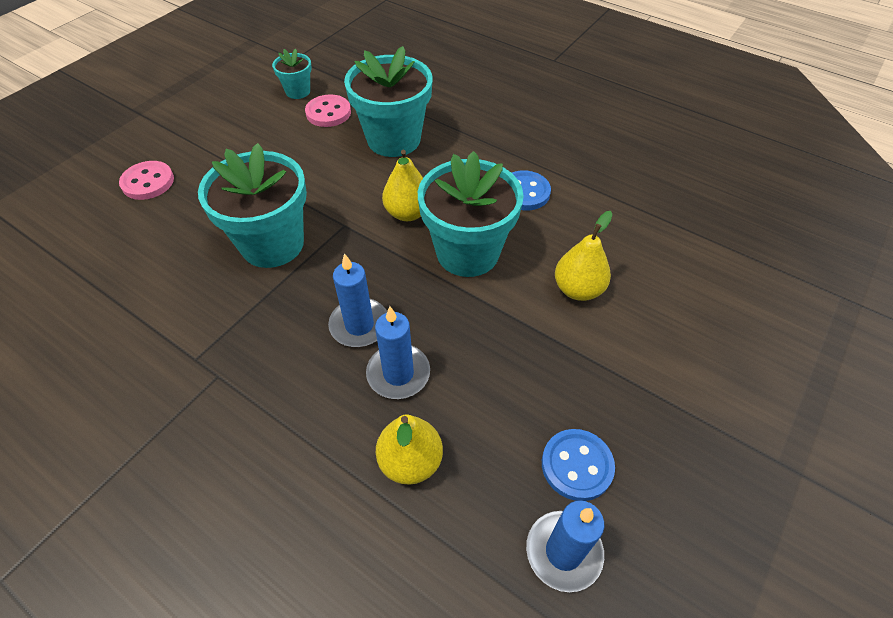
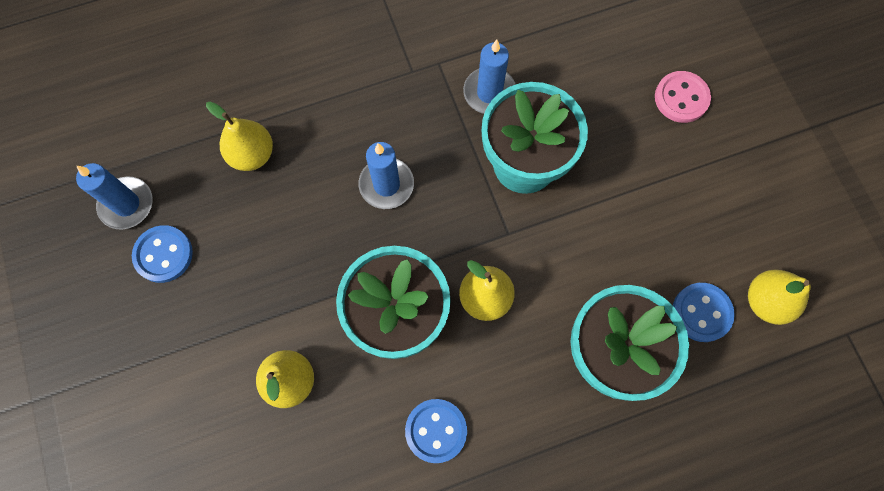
camera: 125 degrees right, 20 degrees up
turquoise flower pot [272,48,312,99] -> yellow pear [748,270,811,325]
pink button [305,94,351,127] -> blue button [673,283,735,342]
blue candle [366,306,430,399] -> blue candle moved to [463,40,516,114]

